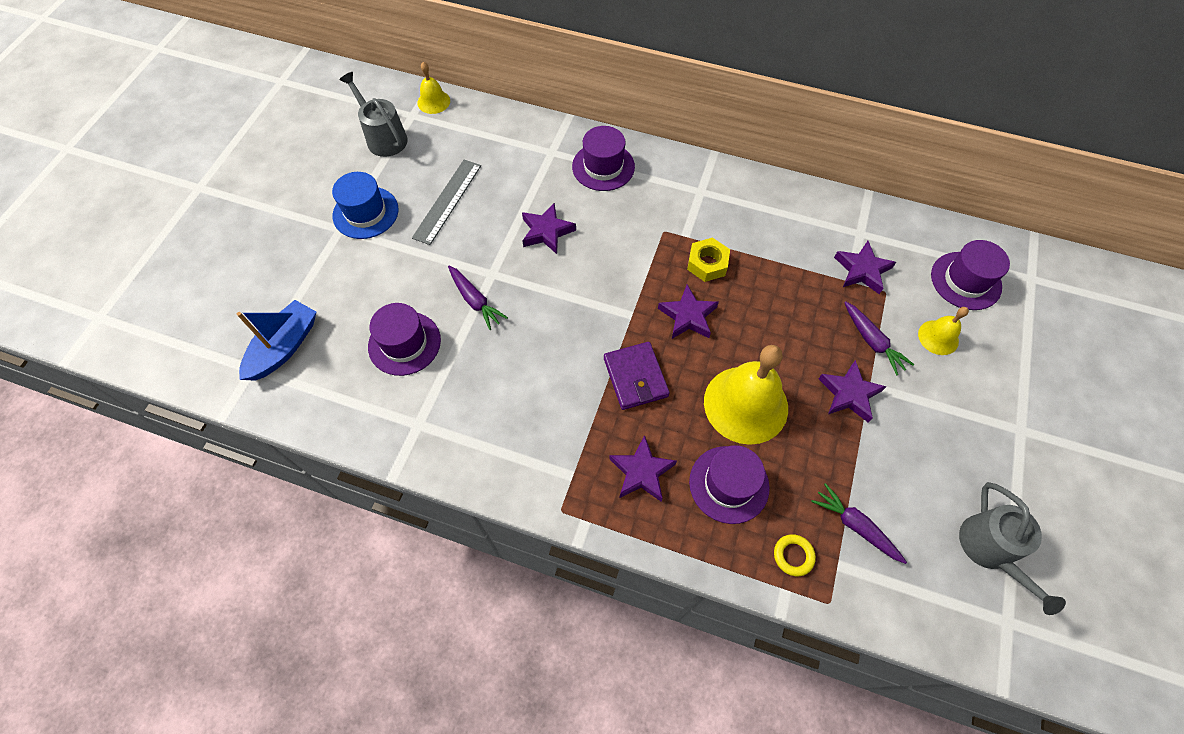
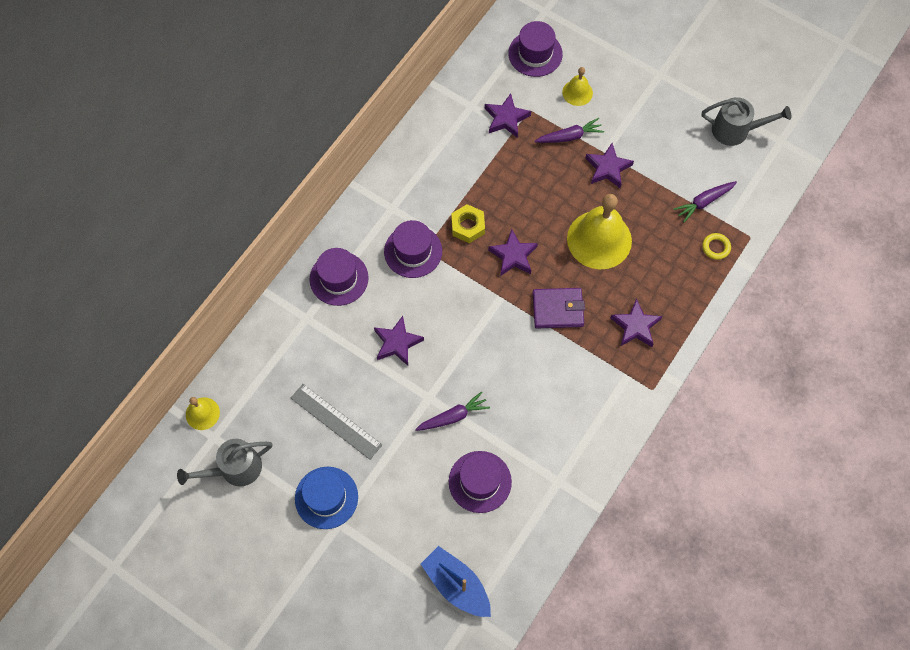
camera: 75 degrees left, 5 degrees up
purple hat [689,445,770,524] -> purple hat moved to [384,220,442,278]

